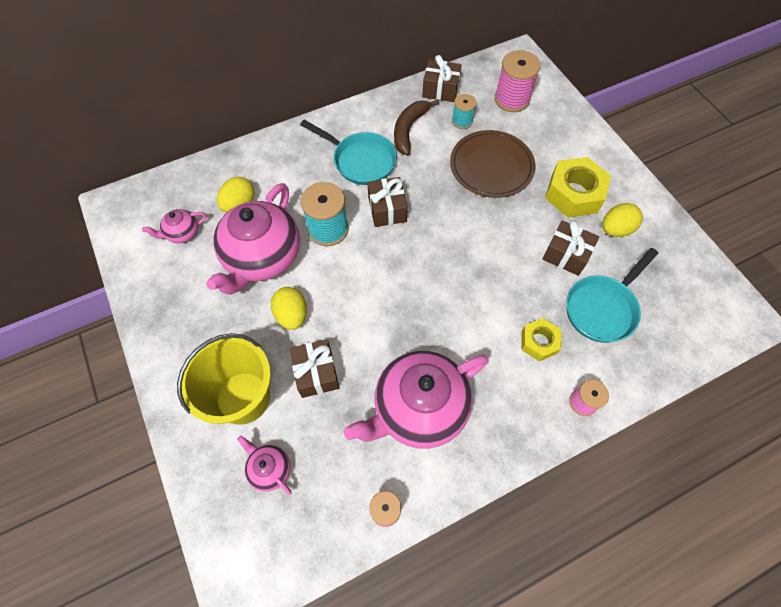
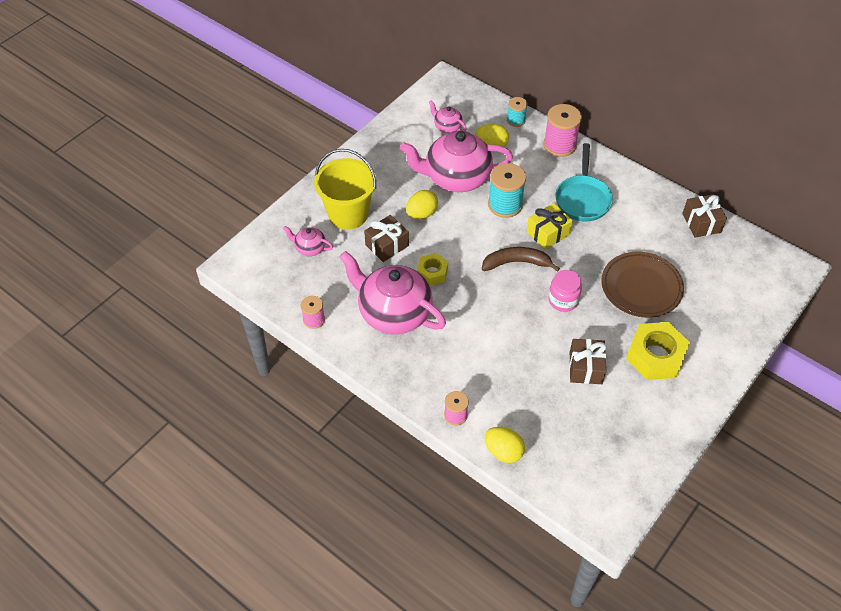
camera: 65 degrees right, 10 degrees down
pink teapot [237,436,292,495] -> pink teapot turned 90 degrees counterclockwise [283,226,333,256]
brown gift [367,177,408,227] -> yellow gift [526,203,573,250]
brown banana [394,99,440,155] -> brown banana moved to [482,247,560,272]
turquoise spool [452,94,476,129] -> turquoise spool moved to [507,97,527,127]
pink spool [494,50,541,112] -> pink spool moved to [543,104,582,157]
yellow nut [522,318,562,361] -> yellow nut moved to [417,253,448,286]
turquoise pan [566,248,658,343] -> none
yellow egg [602,203,643,237] -> yellow egg moved to [485,427,525,463]
none -> pink jar [548,270,582,312]

